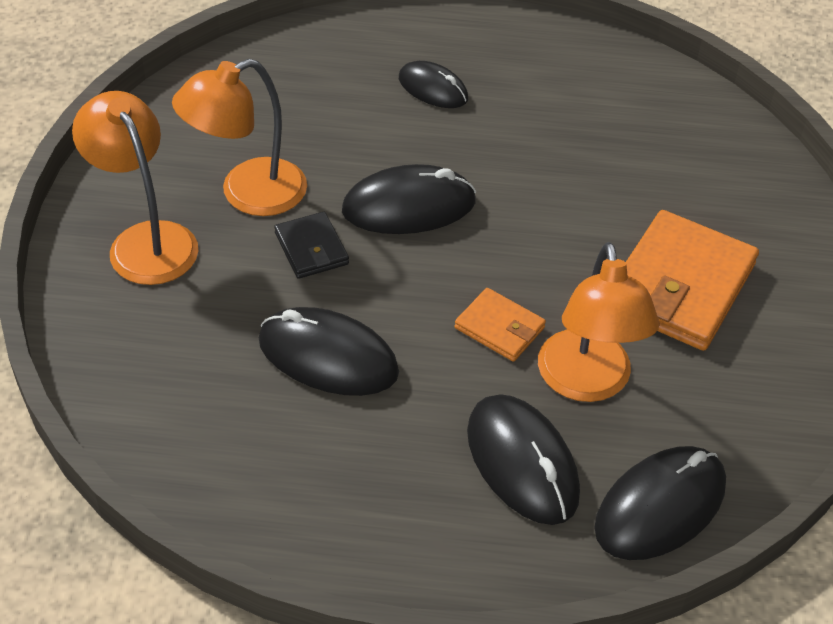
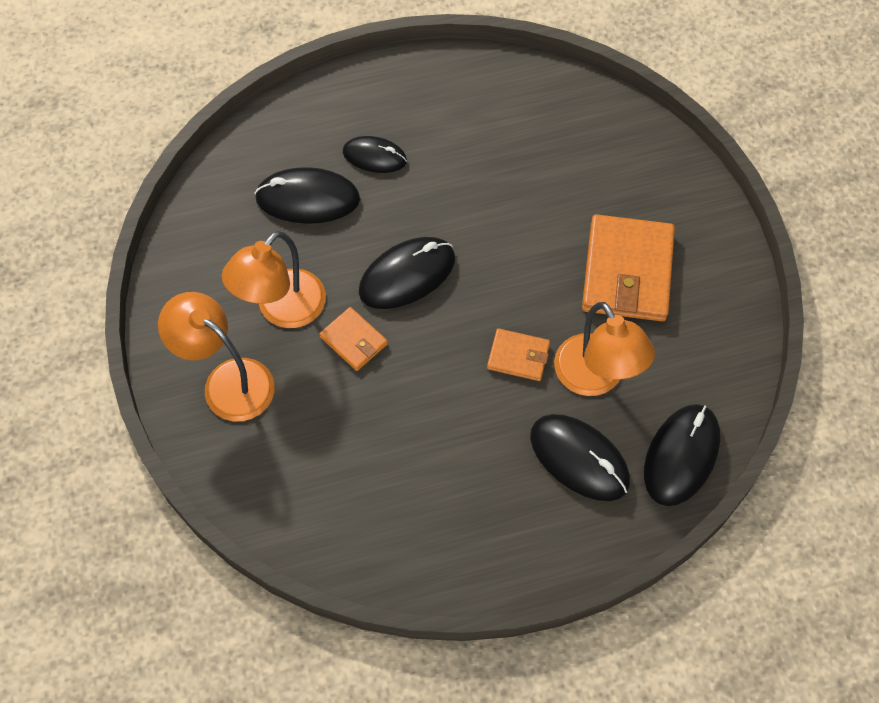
camera: 20 degrees left, 15 degrees up
black mouse [259,307,399,396] -> black mouse moved to [254,167,360,224]
black wallet [274,212,349,279] -> orange wallet [320,307,388,371]

